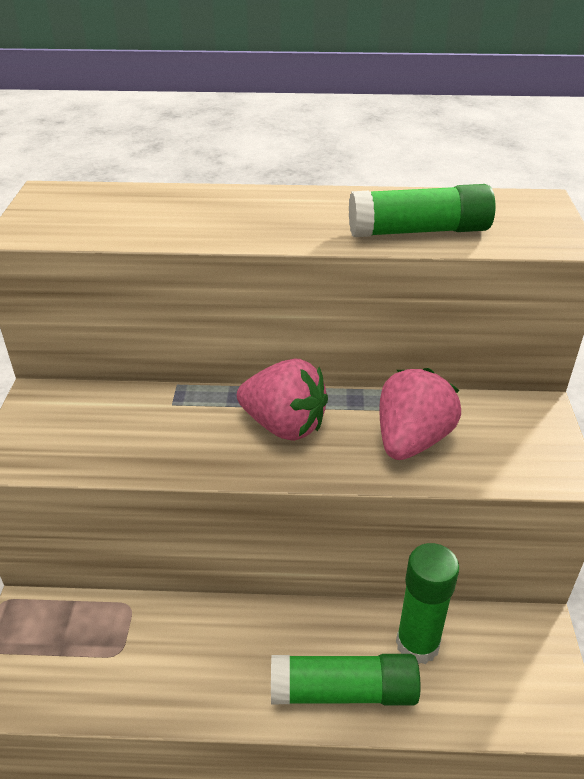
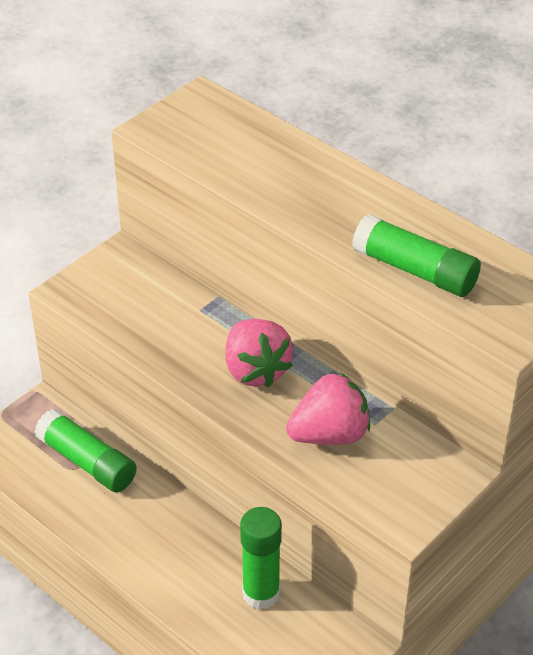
camera: 40 degrees right, 5 degrees up
green glue stick [271,654,421,705] -> green glue stick moved to [35,409,137,492]

